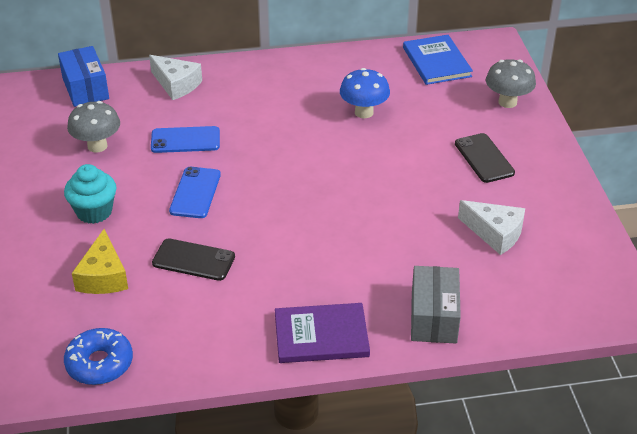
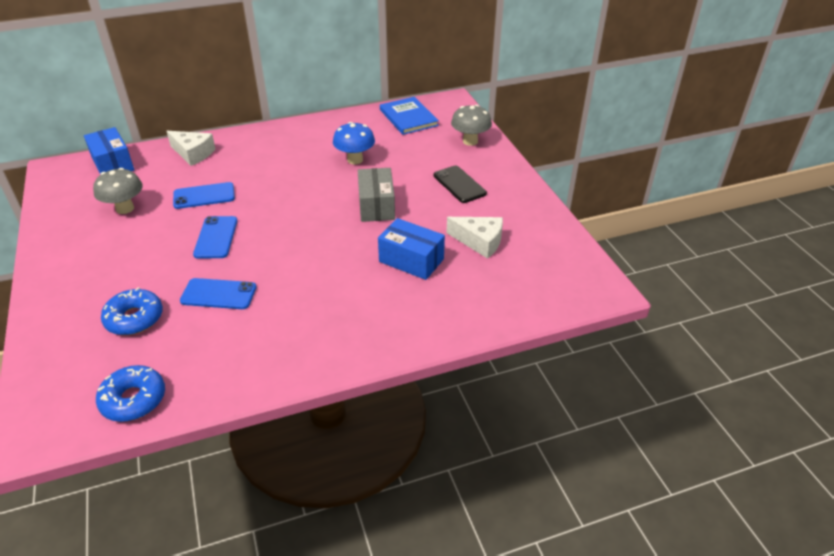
camera: 10 degrees left, 0 degrees up
turquoise cupcake [64,164,116,224] -> none
yellow cheese [72,229,128,294] -> blue donut [101,287,163,335]
black phone [152,238,235,281] -> blue phone [180,278,256,309]
purple book [275,303,370,363] -> none
grey box [411,266,461,344] -> grey box moved to [358,168,395,222]
none -> blue box [378,218,445,280]

